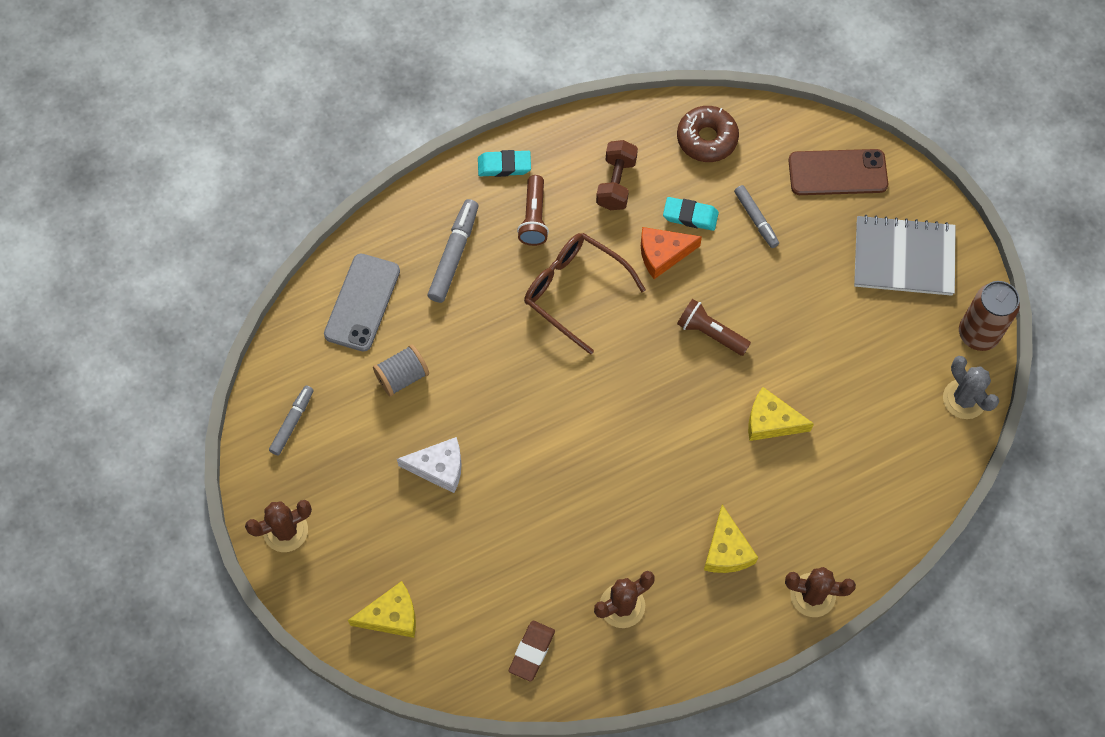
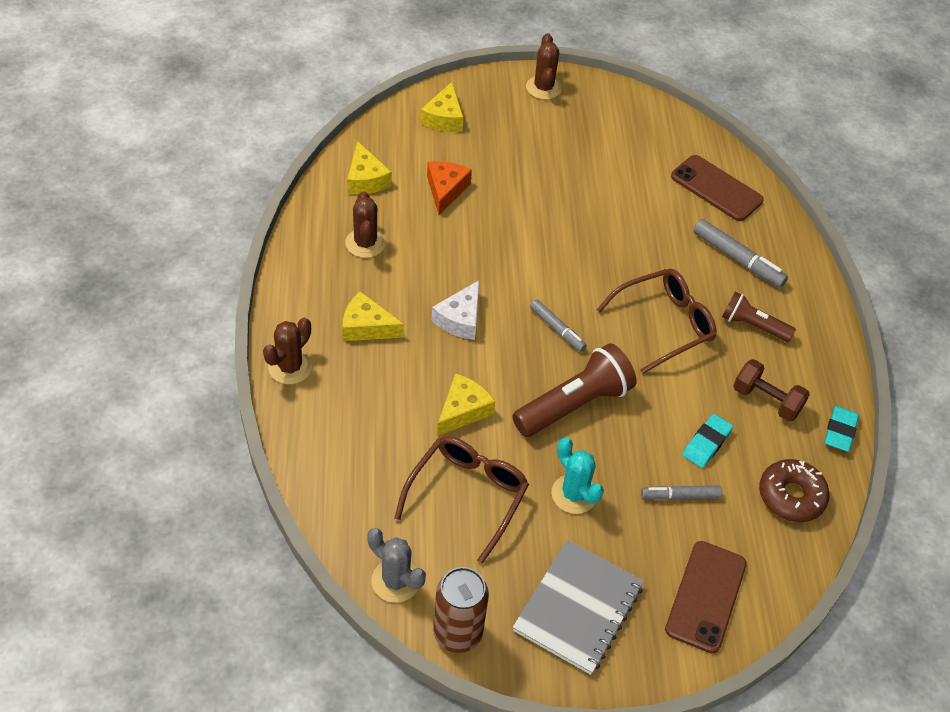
camera: 110 degrees right, 15 degrees down
grey marker [269,385,314,455] -> grey marker moved to [530,299,587,352]
grey phone [324,254,400,352] -> brown phone [671,155,763,221]
grey spool [373,344,429,397] -> none
white cheese [397,437,462,493] -> white cheese moved to [432,280,479,340]
turquoise eraser [478,150,531,177] -> turquoise eraser moved to [824,406,859,452]
brown eraser [509,621,555,682] -> yellow cheese [347,141,392,194]
orange cheese [641,227,702,279] -> orange cheese moved to [427,161,472,215]
brown flashlight [677,299,751,356] -> brown flashlight [512,343,637,437], size x1.66
grey cactus [943,356,999,419] -> grey cactus turned 45 degrees clockwise [367,528,426,603]
none -> brown glasses [394,436,529,564]
none -> turquoise cactus [552,438,604,514]

